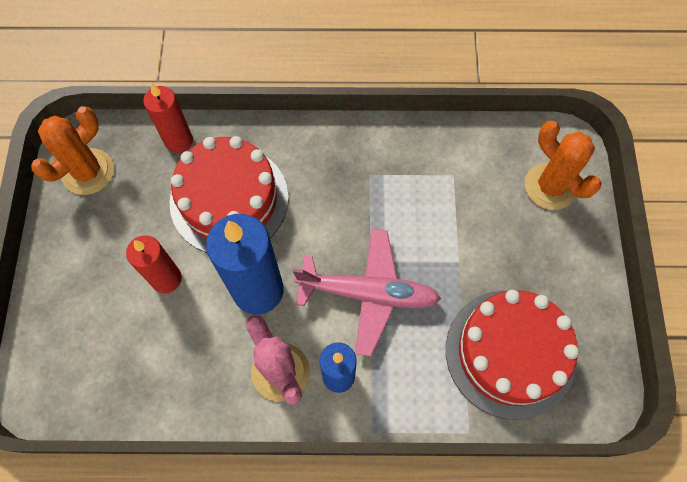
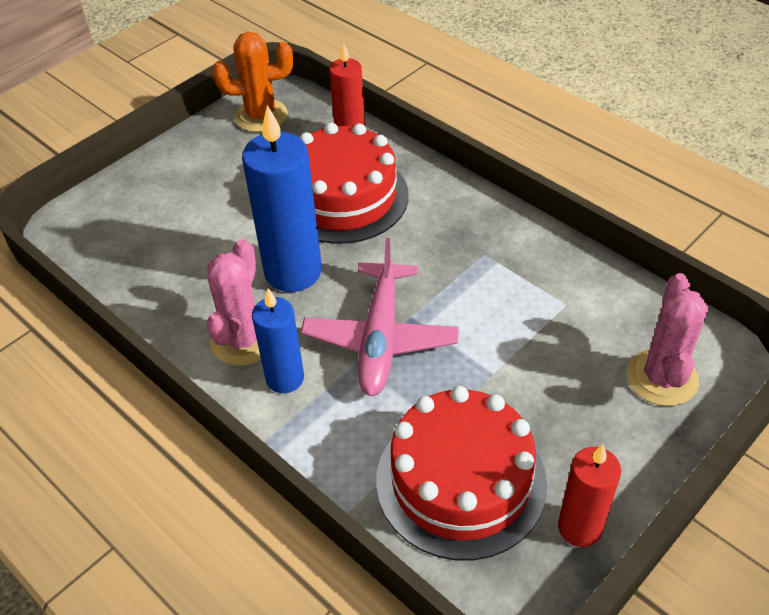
camera: 45 degrees right, 20 degrees down
red candle [126,235,182,293] -> red candle moved to [558,444,621,547]
pink plane [293,229,441,356] -> pink plane turned 45 degrees clockwise [301,238,459,397]
orange cactus [525,121,602,210] -> pink cactus [627,273,708,406]

